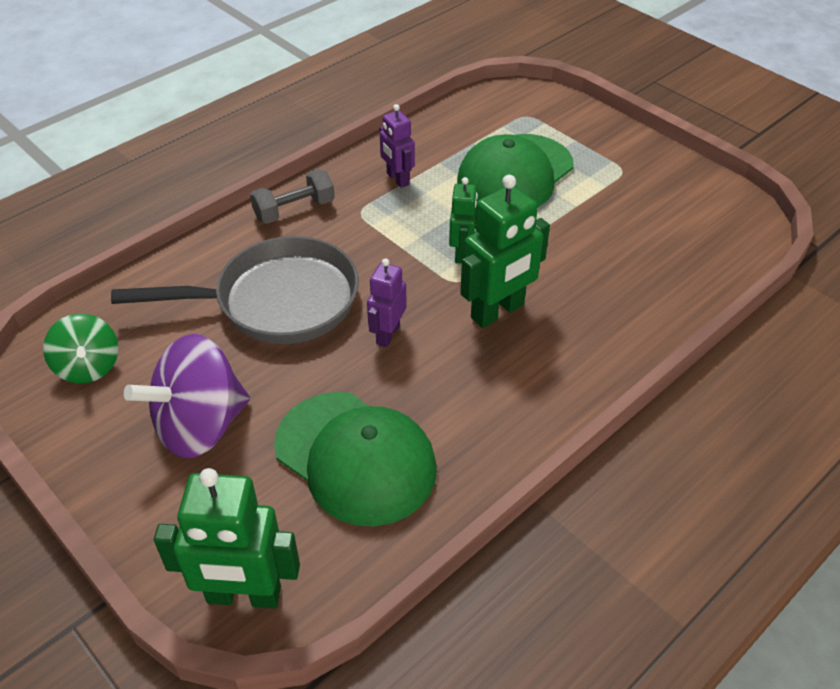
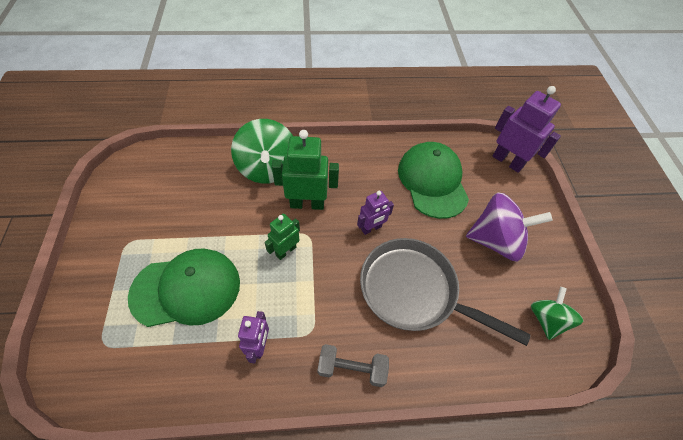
camera: 145 degrees left, 10 degrees up
green robot [154,468,300,609] -> purple robot [493,86,561,173]
none -> green spinning top [231,119,293,184]

